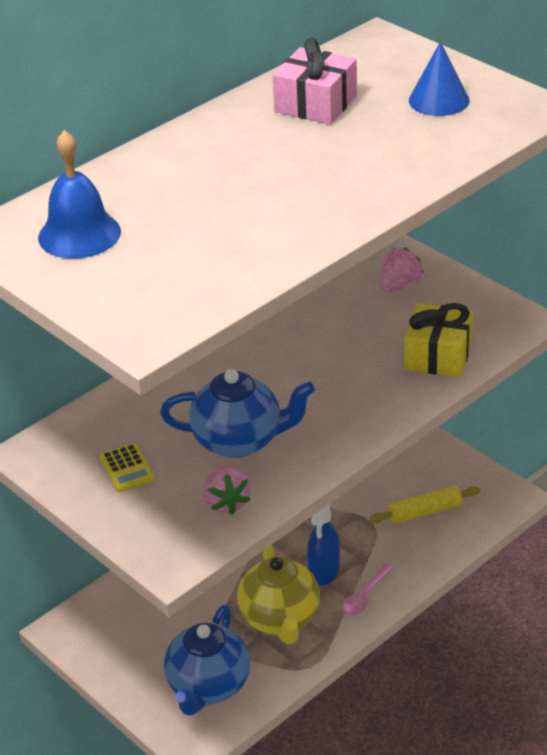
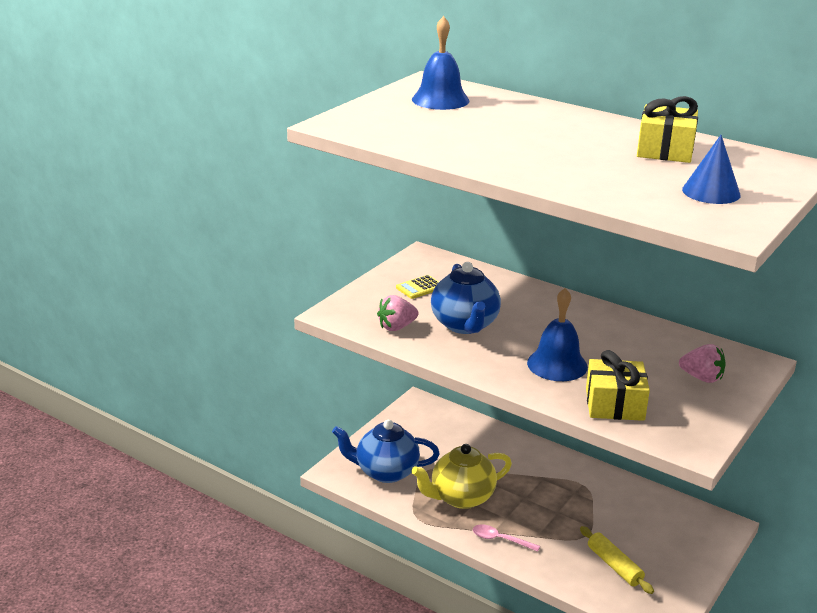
camera: 75 degrees right, 10 degrees down
pink gift [272,37,357,124] -> yellow gift [637,96,698,163]
blue spray bottle [307,504,340,586] -> none
none -> blue bell [527,288,588,381]

